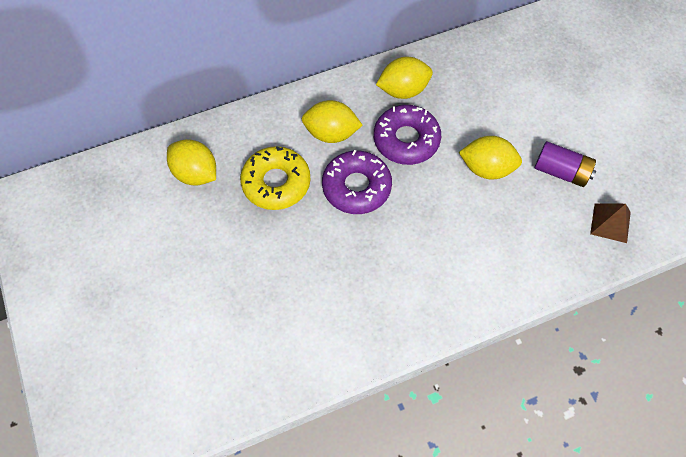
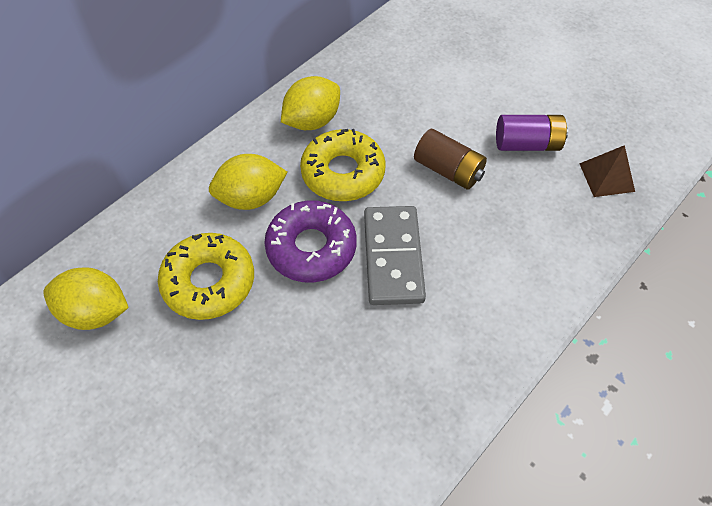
camera: 25 degrees left, 5 degrees down
purple donut [374,105,441,165] -> yellow donut [300,129,386,201]
yellow lemon [459,136,522,180] -> brown battery [414,129,487,189]
none -> grey domino [364,206,426,305]

